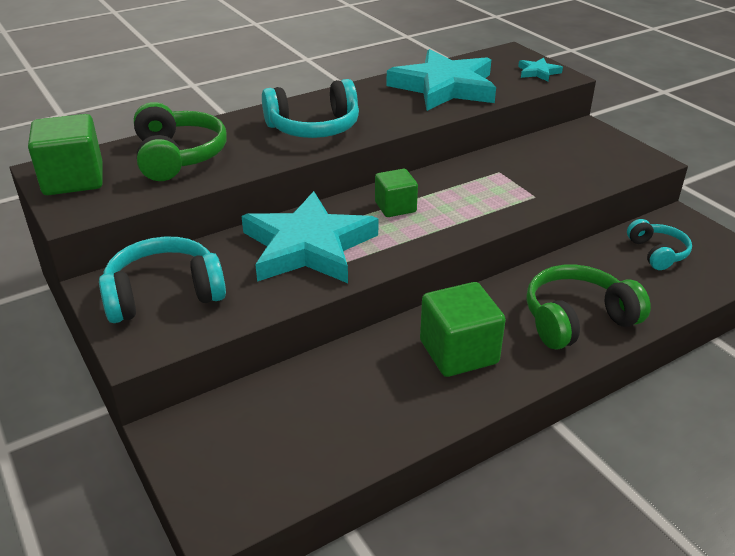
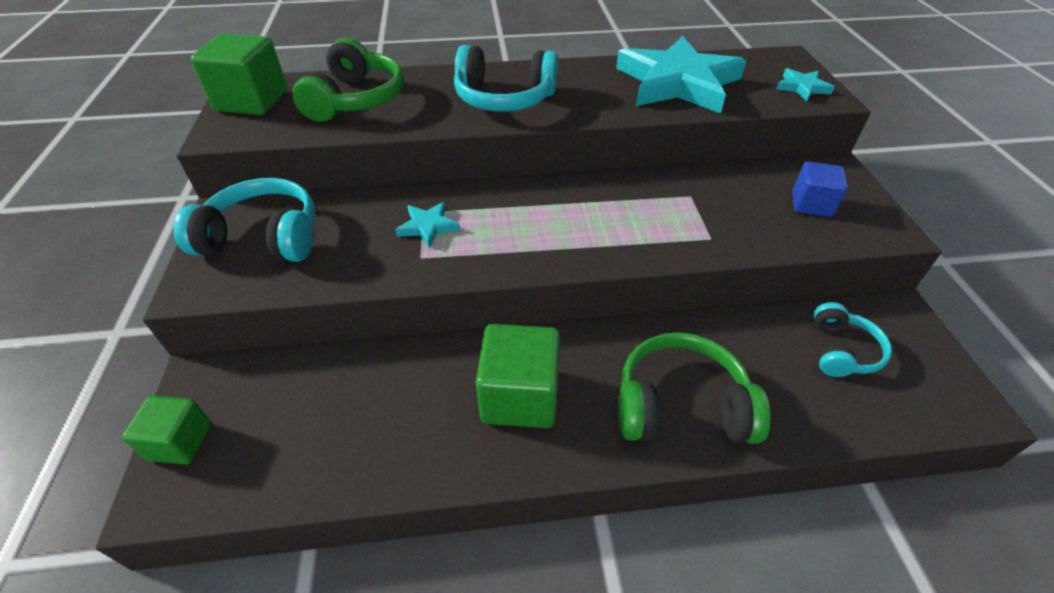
camera: 25 degrees right, 10 degrees up
turquoise star [241,191,378,283] -> turquoise star [396,202,459,248], size x0.41
green cube [375,169,418,217] -> green cube moved to [122,396,212,465]
none -> blue cube [792,162,848,217]

